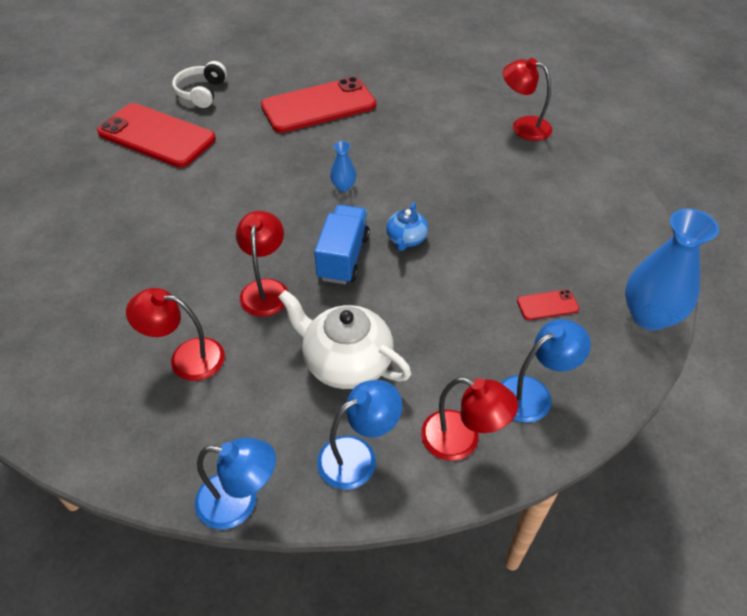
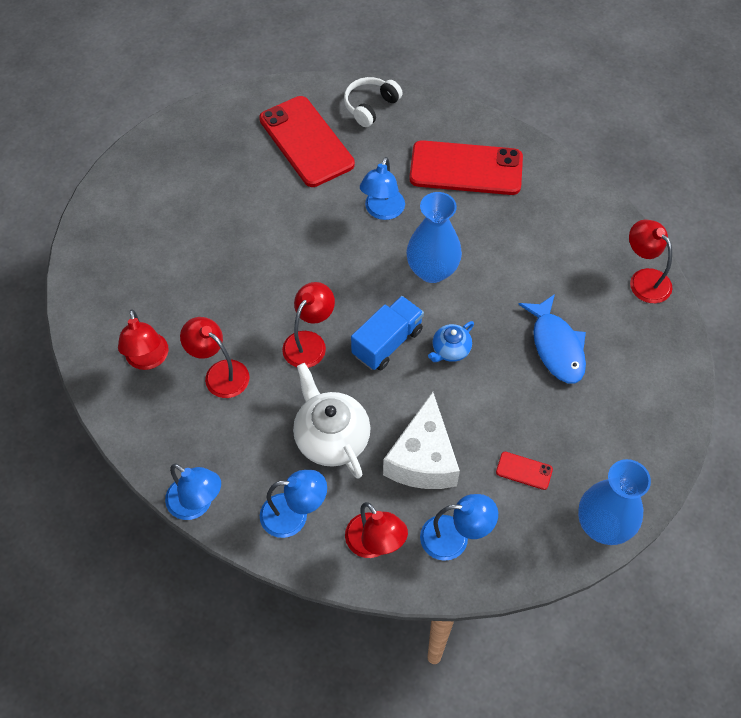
camera: 30 degrees right, 10 degrees up
blue vase [330,141,356,191] -> blue vase [406,192,462,283], size x2.15
none -> red lamp [118,309,168,370]
none -> blue lamp [360,157,405,220]
none -> white cheese [383,392,460,489]
none -> blue fish [518,294,586,384]

